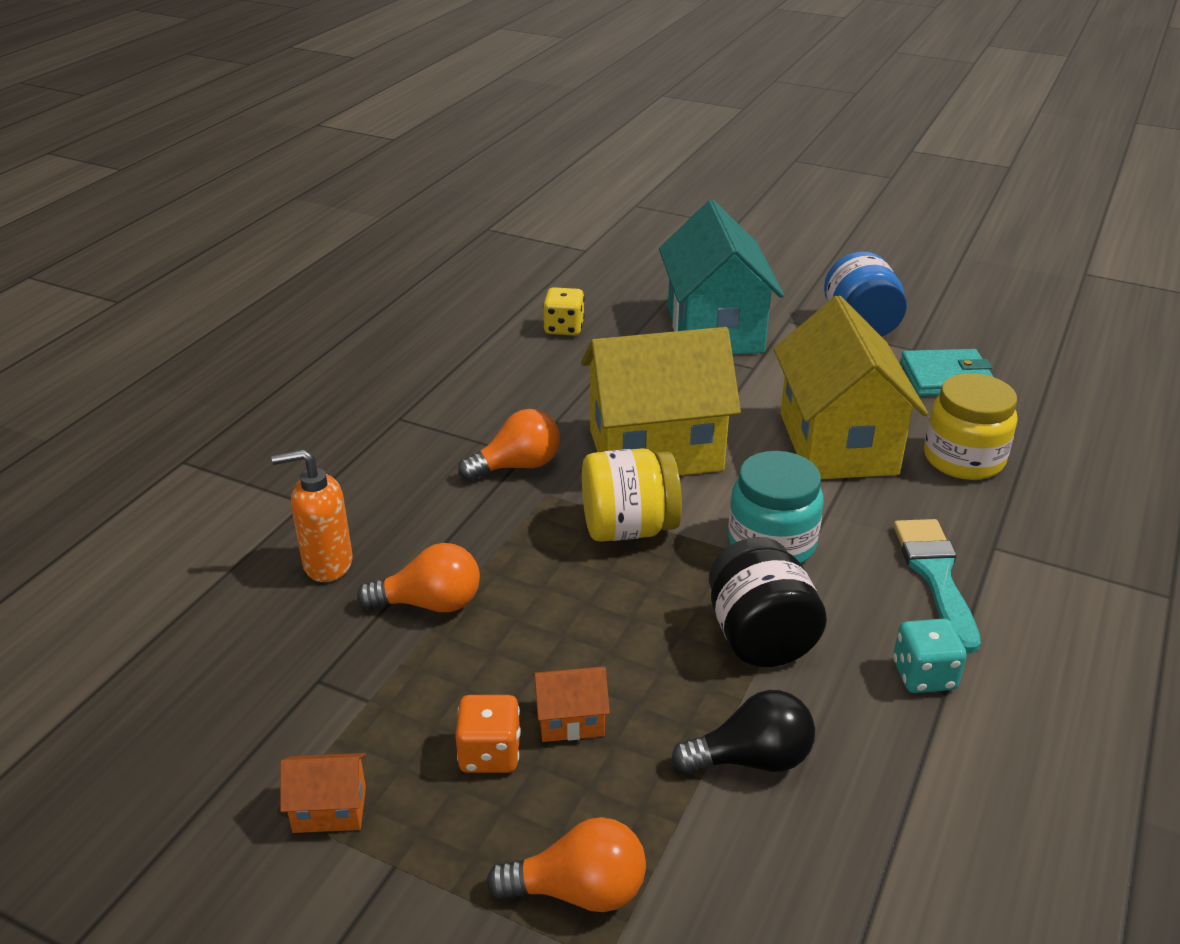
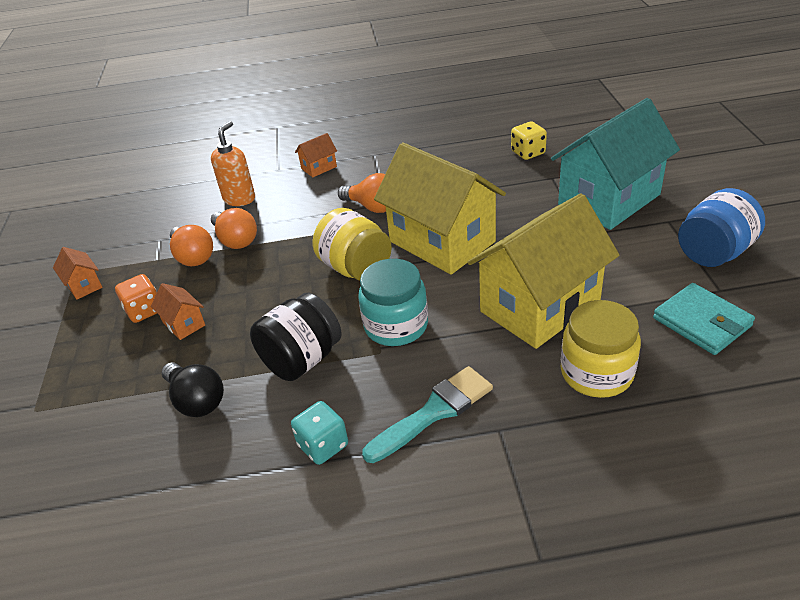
camera: 60 degrees right, 5 degrees up
orange soap dispenser [272,449,353,582] -> orange soap dispenser turned 60 degrees clockwise [211,121,255,206]
orange light bulb [486,817,646,912] -> orange light bulb moved to [170,225,213,266]
none -> orange house [295,133,337,177]

